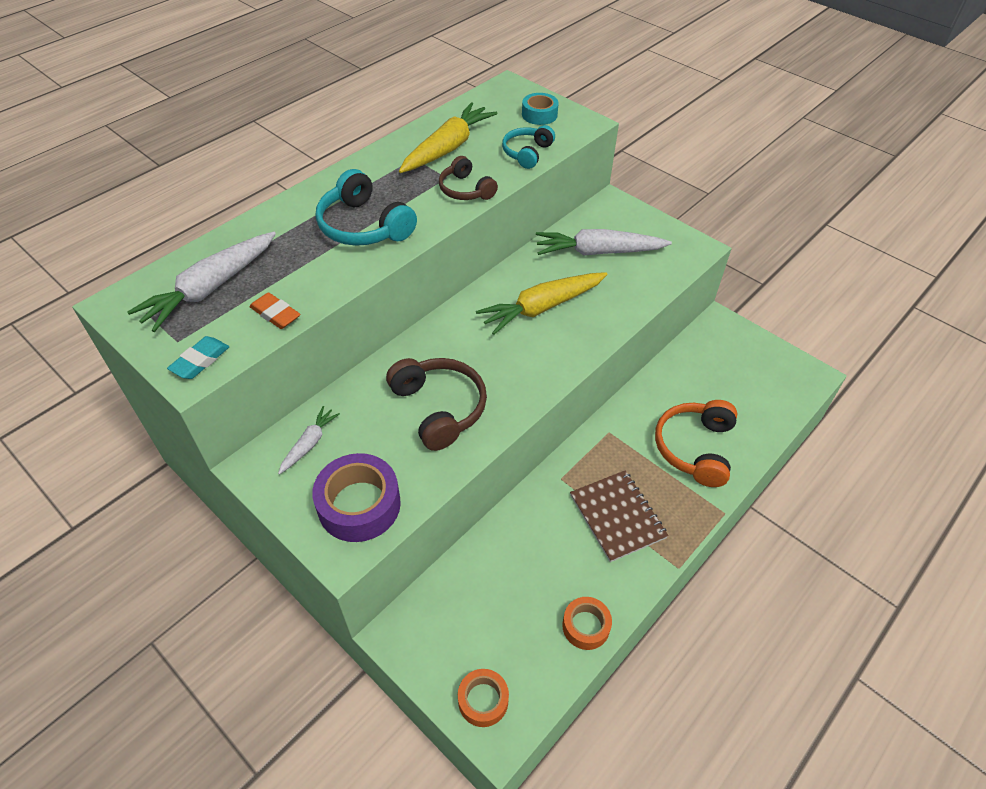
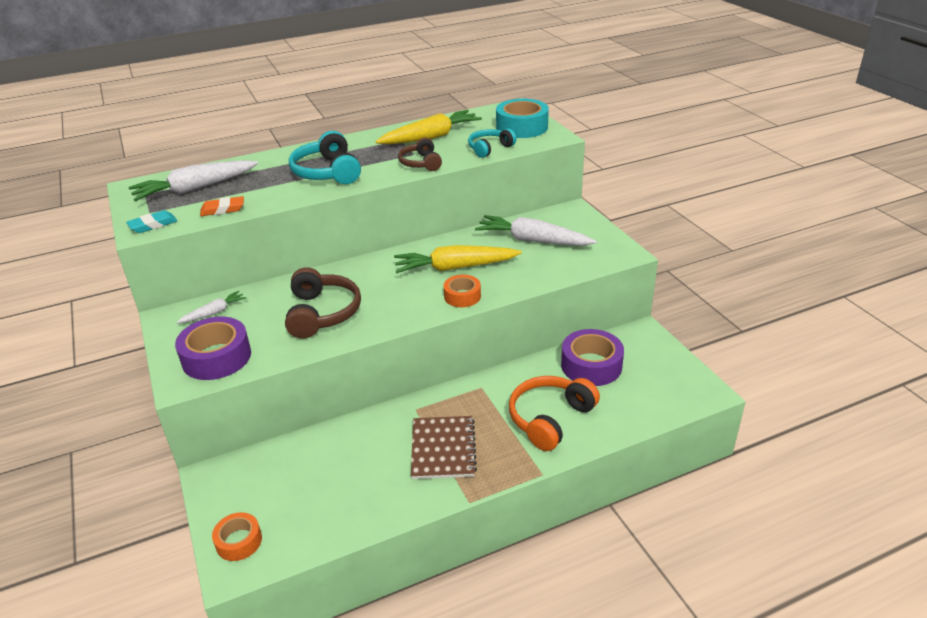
camera: 25 degrees right, 15 degrees down
orange eraser [250,292,300,329] -> orange eraser turned 75 degrees counterclockwise [200,196,244,216]
turquoise tape [522,93,559,125] -> turquoise tape [496,99,549,138], size x1.68
orange tape [562,597,612,650] -> orange tape moved to [444,275,481,307]
none -> purple tape [561,329,624,386]

